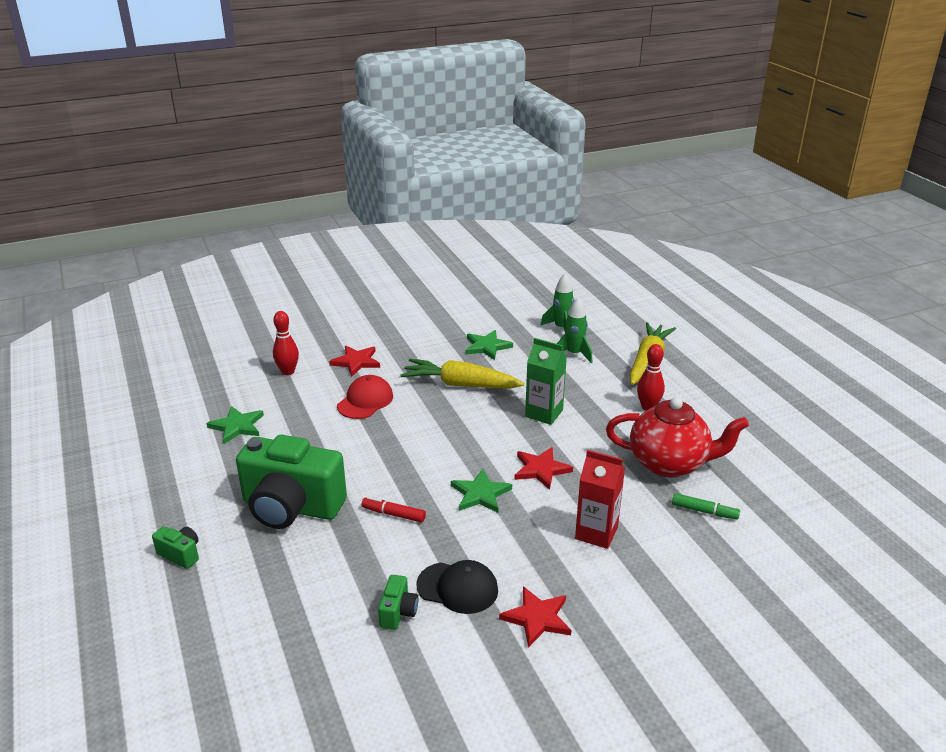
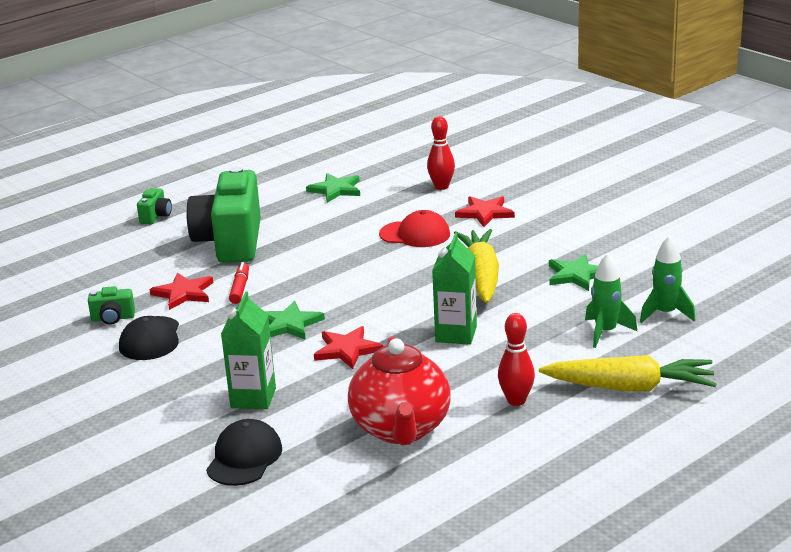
camera: 75 degrees right, 5 degrees down
red star [499,586,571,648] -> red star moved to [149,273,213,310]
red carton [575,450,625,549] -> green carton [221,291,276,409]
green marker [672,493,740,520] -> none
none -> black cap [206,419,282,486]

